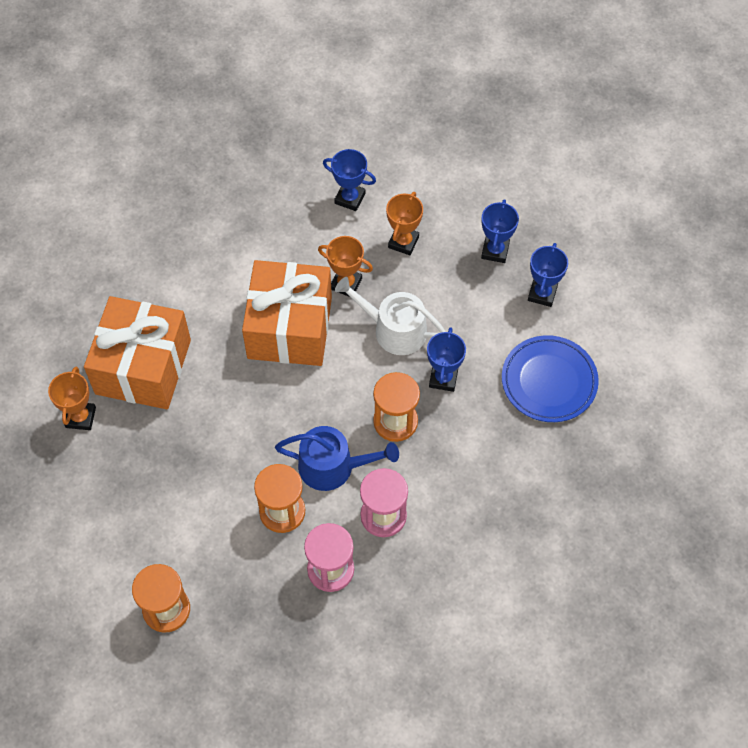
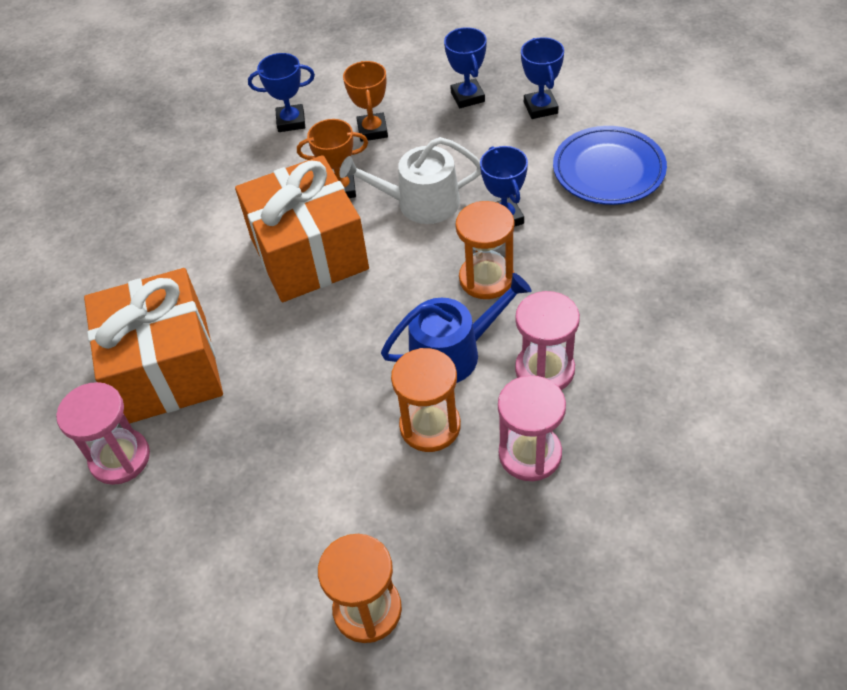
camera: 25 degrees left, 10 degrees down
orange trophy [48,367,96,430] -> pink hourglass [56,382,150,485]

